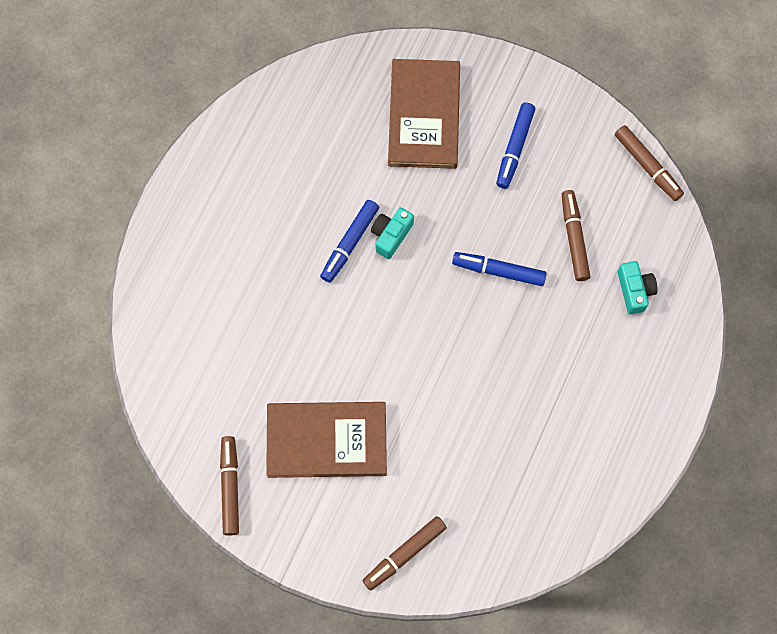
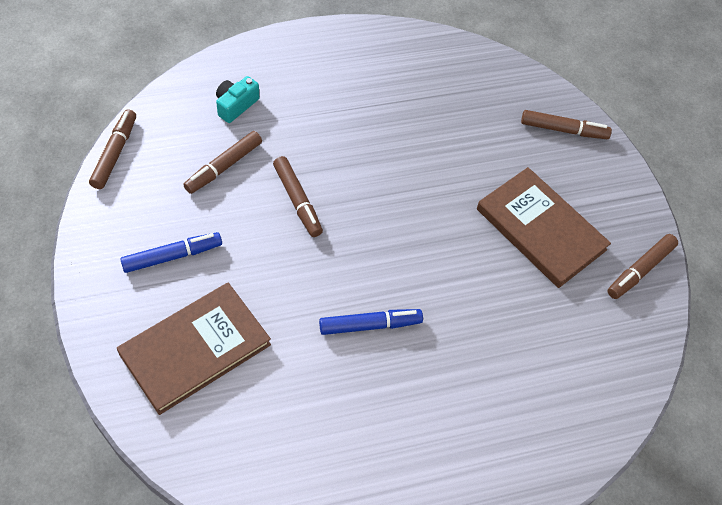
camera: 135 degrees left, 15 degrees down
turquoise camera [371,208,414,259] -> none
blue marker [452,252,547,286] -> brown marker [273,156,323,237]

